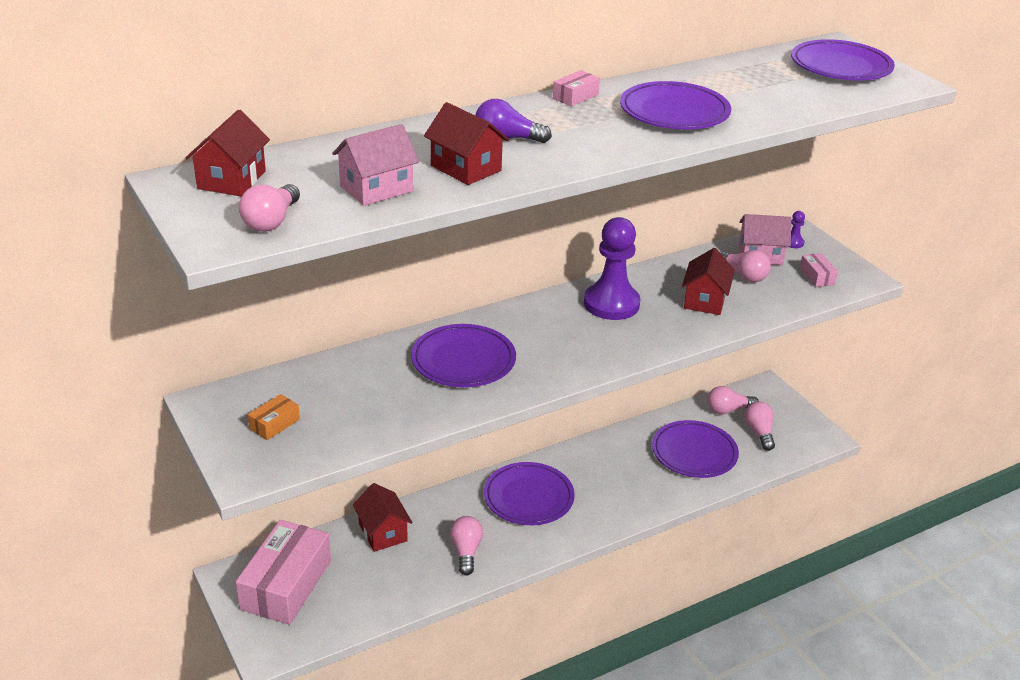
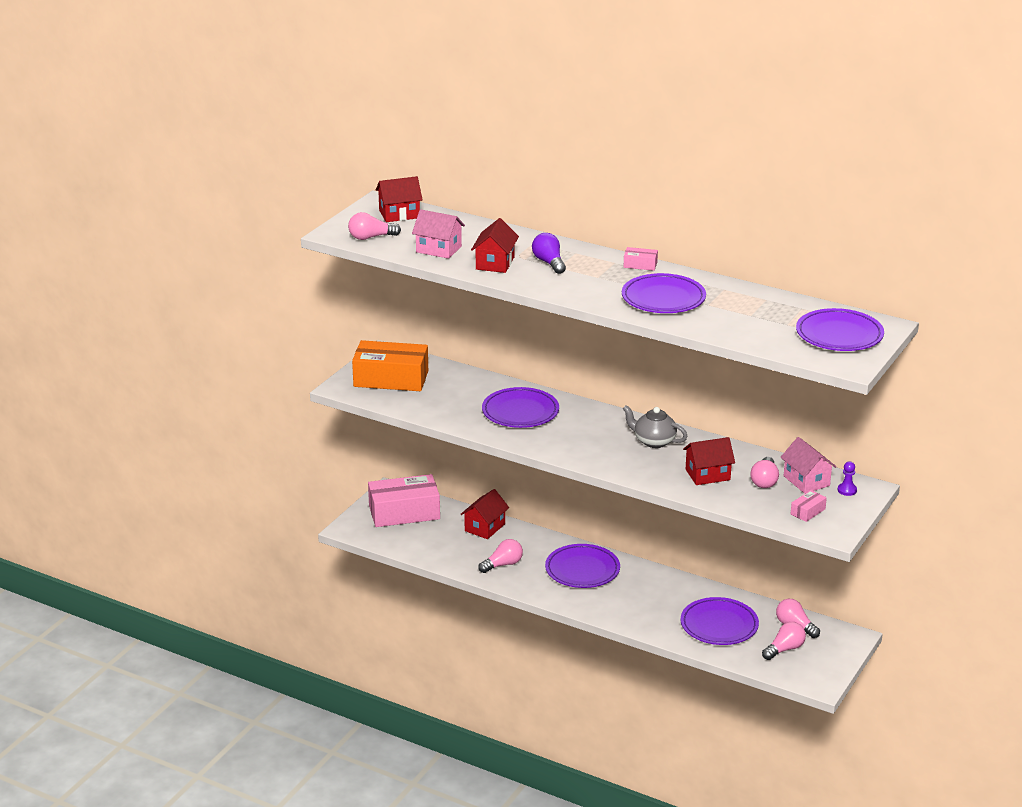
camera: 60 degrees right, 5 degrees down
orange box [248,394,300,440] -> orange box [352,340,428,391], size x2.37
purple pawn [584,217,640,320] -> grey teapot [622,405,688,448]

